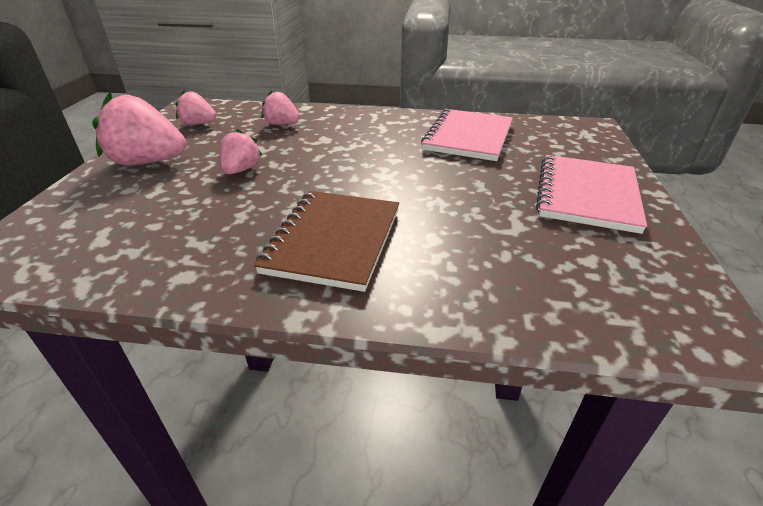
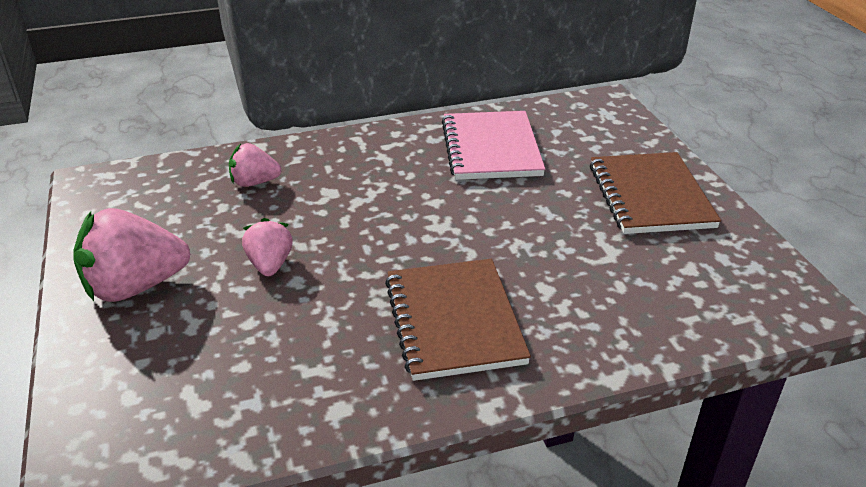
camera: 25 degrees left, 0 degrees up
pink strawberry [176,90,216,125] -> none
pink notebook [536,155,647,234] -> brown notebook [590,152,721,234]

